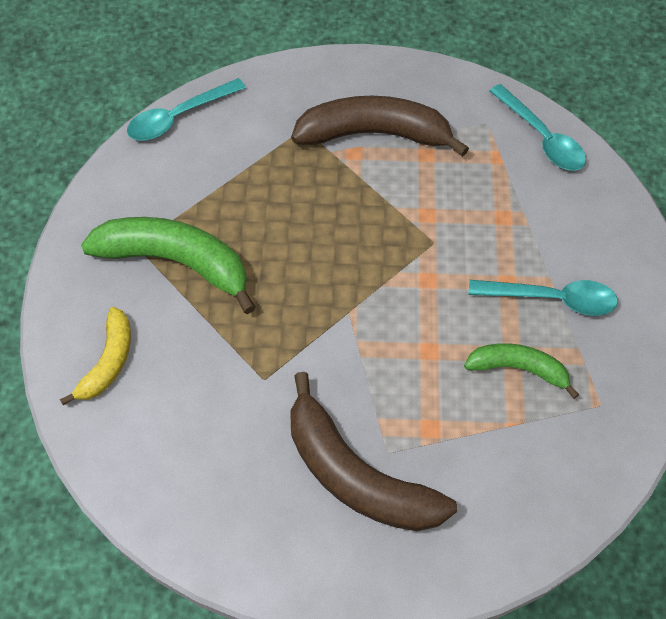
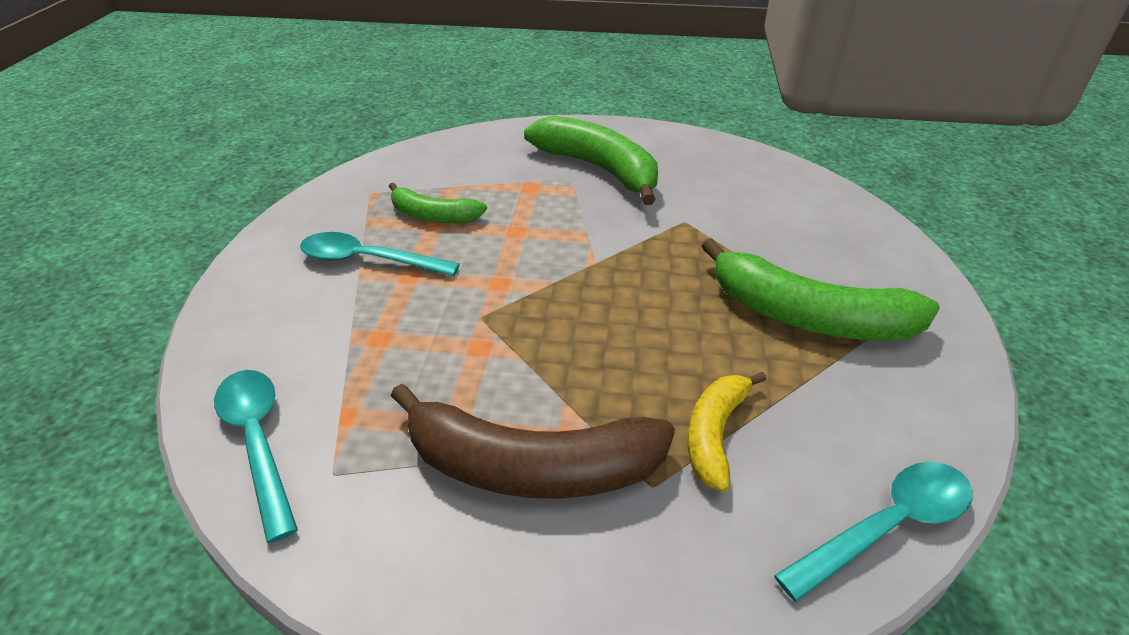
camera: 175 degrees left, 20 degrees down
yellow banana [60,307,131,405] -> yellow banana moved to [688,372,766,492]
brown banana [290,372,457,531] -> green banana [524,116,658,205]

